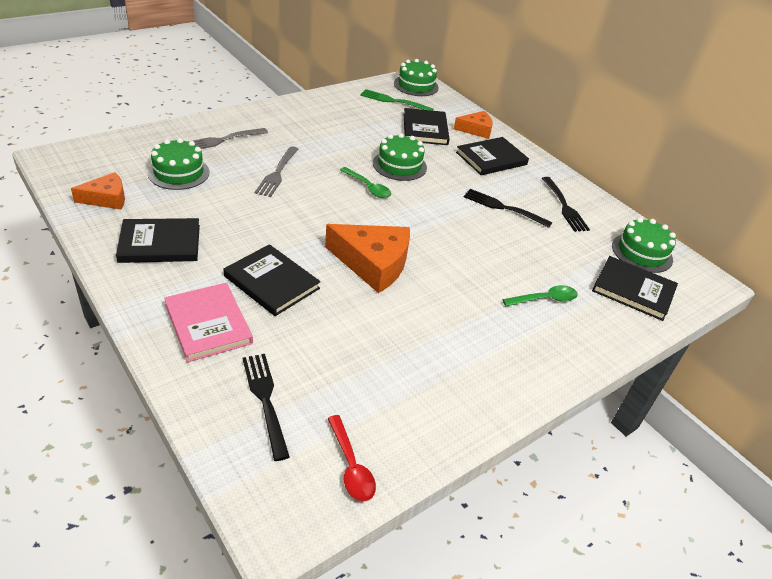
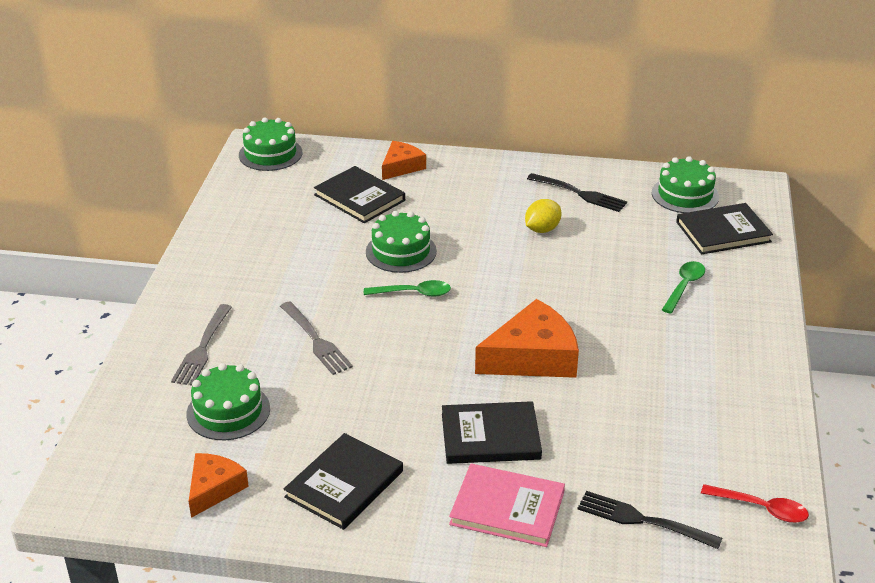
camera: 40 degrees left, 5 degrees down
green fork [360,89,433,111] -> none
black book [456,137,529,175] -> none
black fork [464,189,552,228] -> yellow lemon [525,199,562,233]

